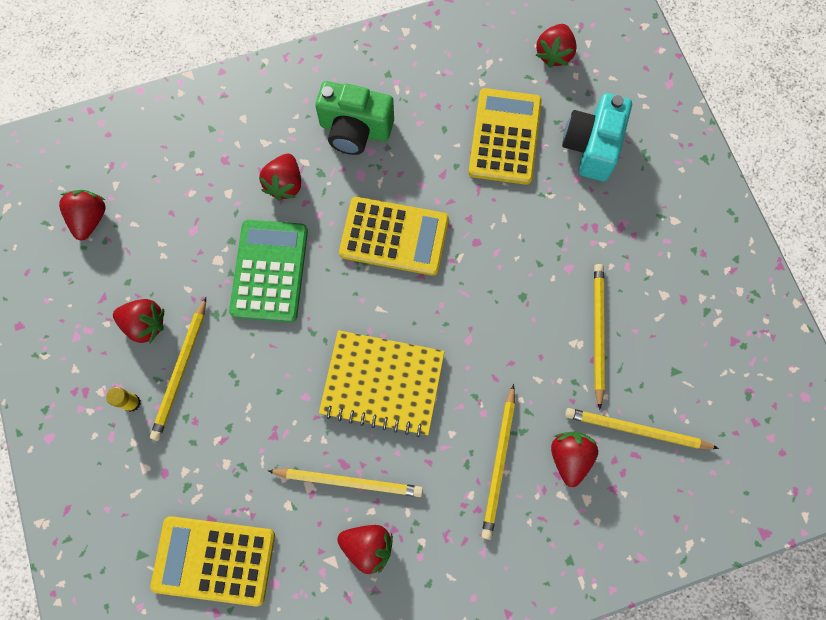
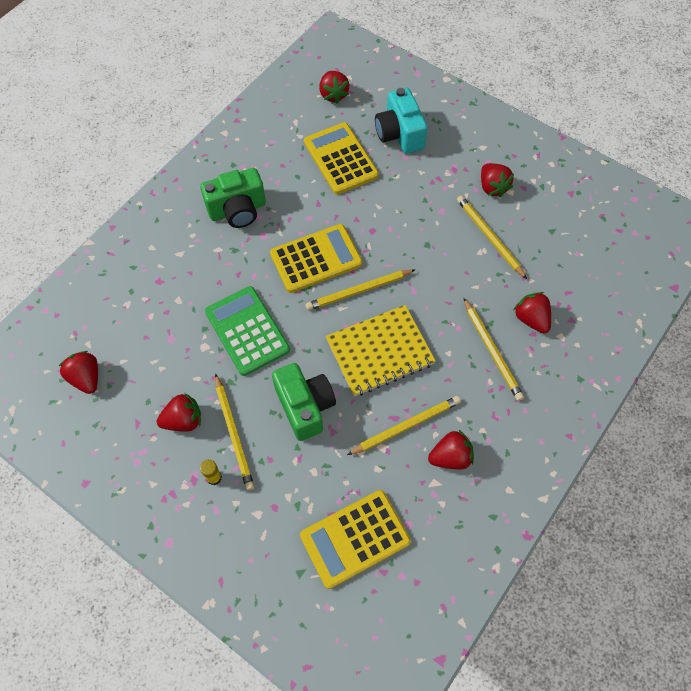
camera: 35 degrees left, 10 degrees down
red strawberry [259,154,301,201] -> red strawberry moved to [481,163,514,197]
yellow pencil [565,408,719,449] -> yellow pencil moved to [306,269,416,310]
none -> green camera [272,363,336,441]

